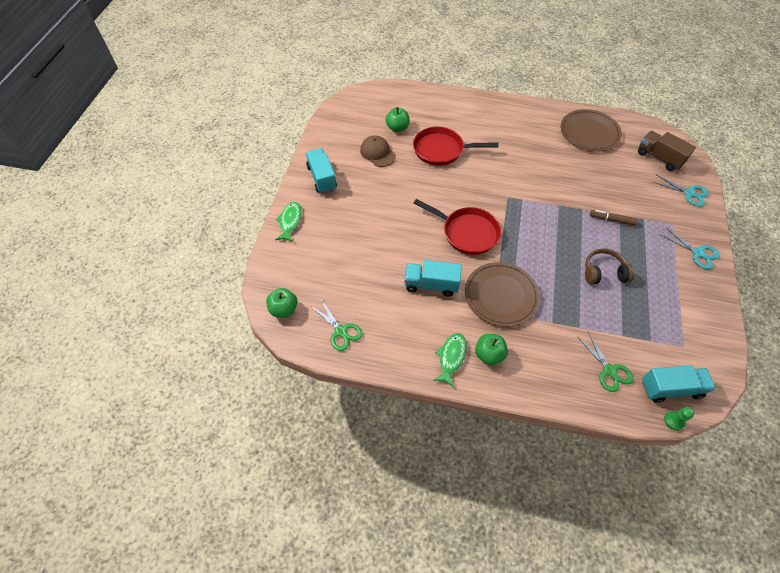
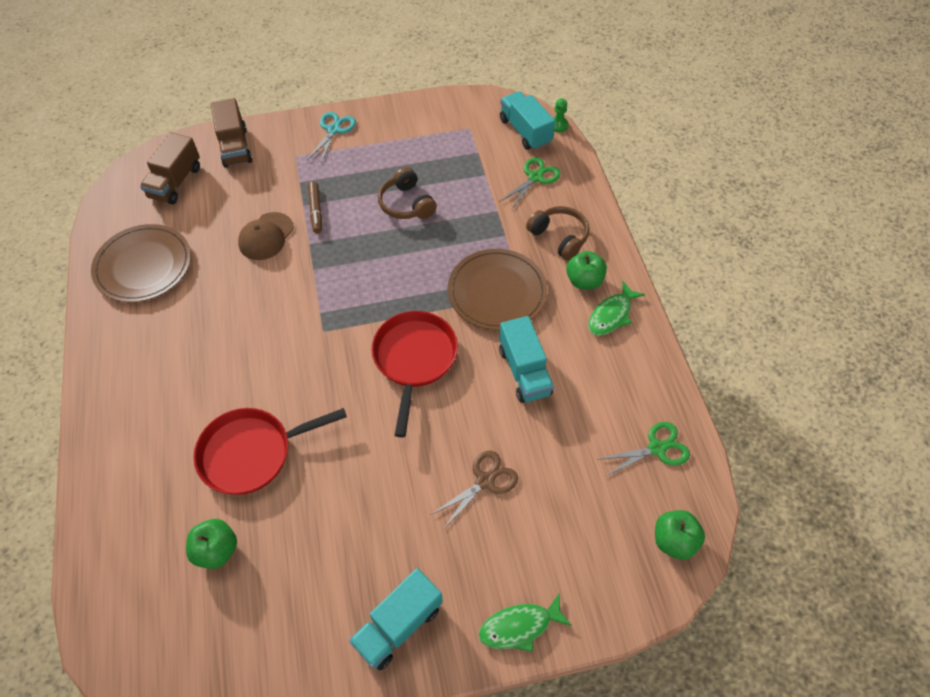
camera: 115 degrees left, 0 degrees up
green scissors [311,301,362,351] -> green scissors turned 45 degrees clockwise [597,422,690,476]
brown cap [360,135,396,167] -> brown cap moved to [238,212,294,260]
red pan [413,127,498,166] -> red pan turned 90 degrees clockwise [194,408,347,495]
green fish [433,333,467,388] -> green fish turned 45 degrees counterclockwise [588,281,645,336]
turquoise scissors [654,175,709,207] -> brown truck [211,98,252,168]
none -> brown scissors [431,451,518,530]
none -> brown headphones [526,206,589,260]

